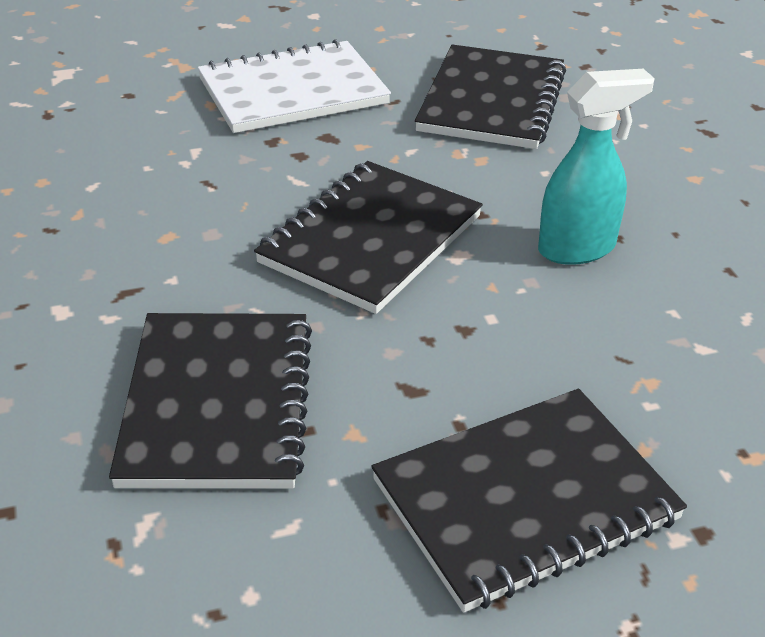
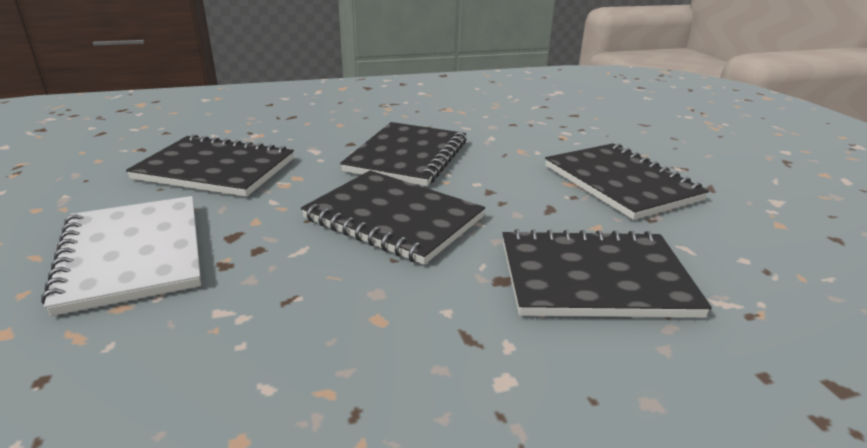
camera: 90 degrees left, 10 degrees down
turquoise spray bottle [538,69,655,265] -> black notebook [340,122,467,186]

